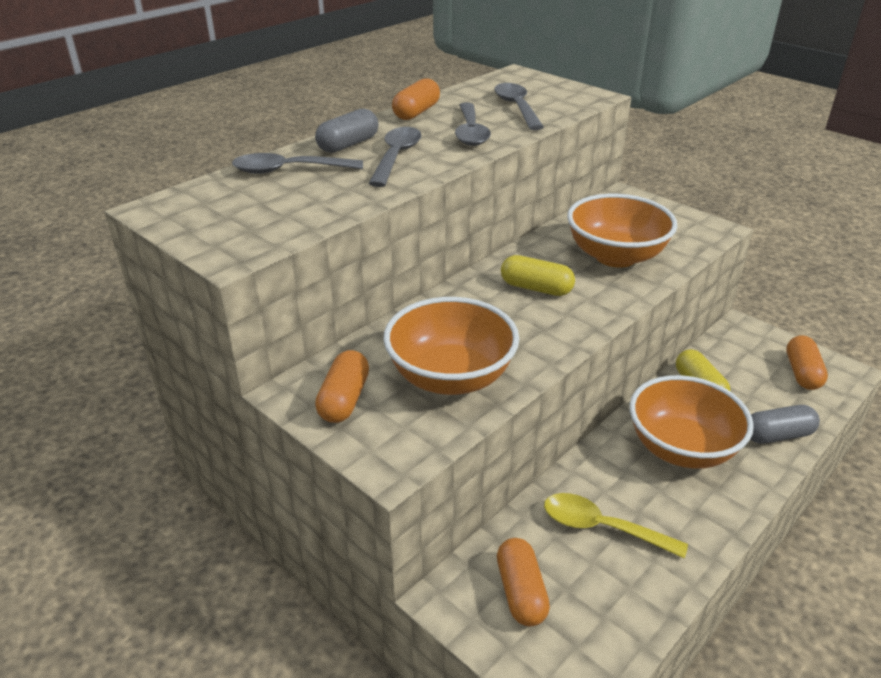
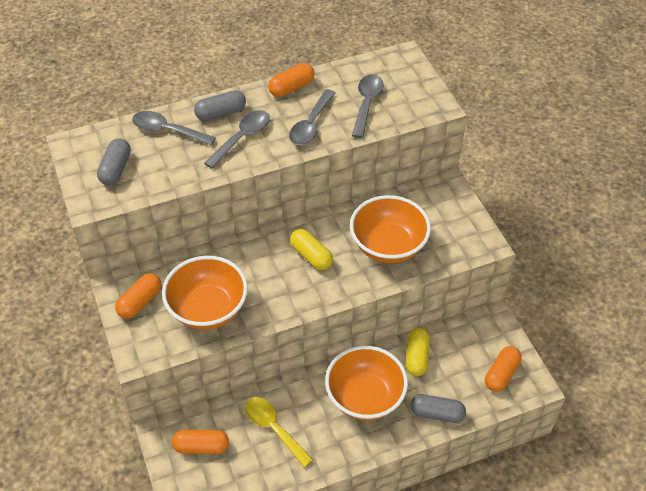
camera: 25 degrees right, 15 degrees up
orange capsule [497,538,550,626] -> orange capsule turned 75 degrees clockwise [172,430,229,454]
none -> grey capsule [97,138,131,185]

